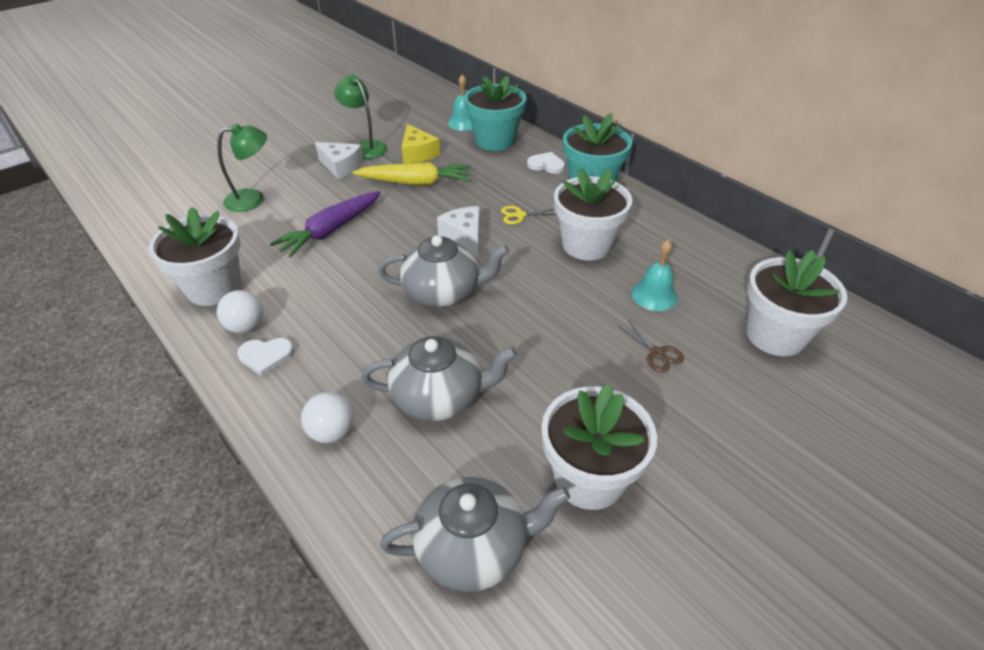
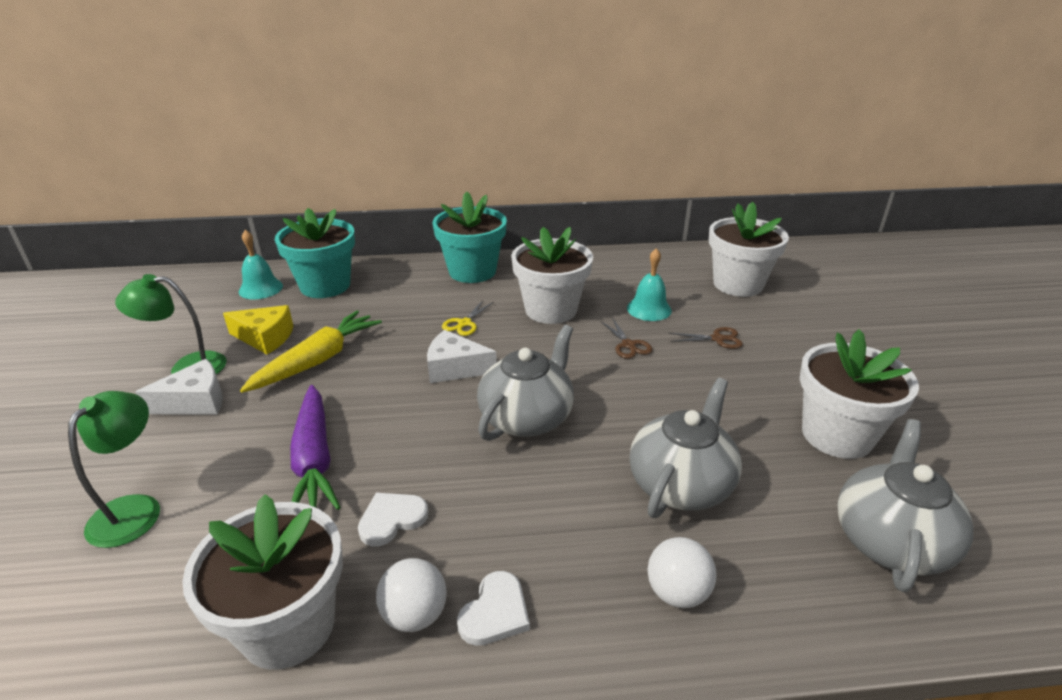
camera: 55 degrees left, 10 degrees down
white heart [527,152,565,174] -> white heart moved to [358,493,428,546]
none -> brown scissors [601,318,653,359]

